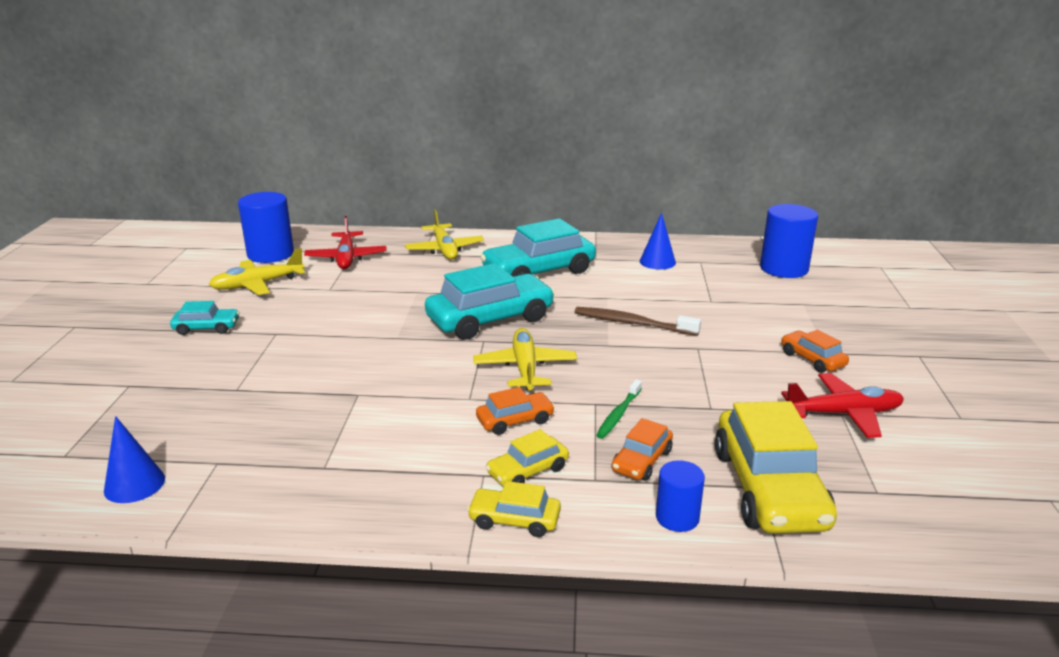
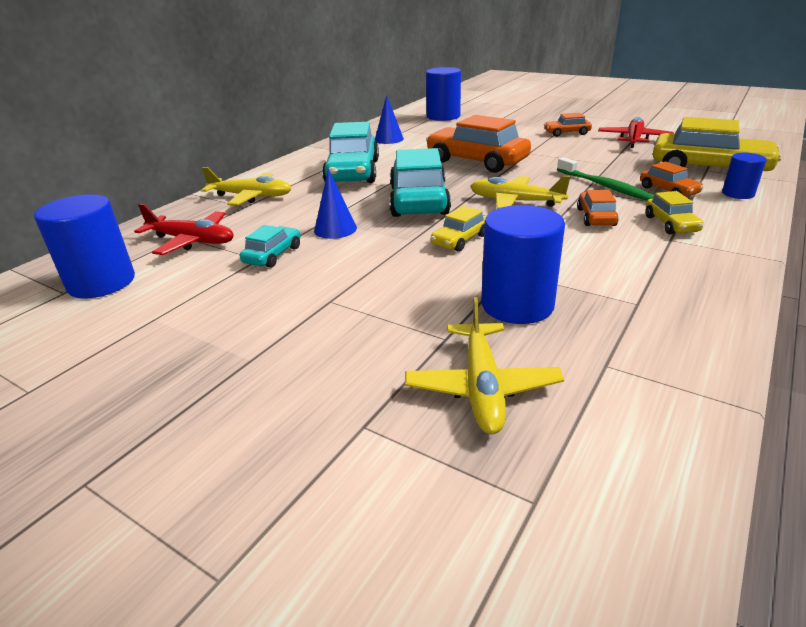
camera: 60 degrees left, 5 degrees up
blue cone [104,416,165,503] -> blue cone moved to [314,169,357,239]
turquoise car [170,301,240,335] -> turquoise car moved to [240,225,301,268]
yellow plane [209,248,305,295] -> yellow plane moved to [405,297,564,434]
yellow car [467,481,561,537] -> yellow car moved to [431,206,486,252]
brown toothbrush [575,307,701,336] -> orange car [426,115,531,173]
green toothbrush [596,379,642,439] -> green toothbrush [557,157,655,201], size x1.53
none -> blue cylinder [481,205,565,324]

